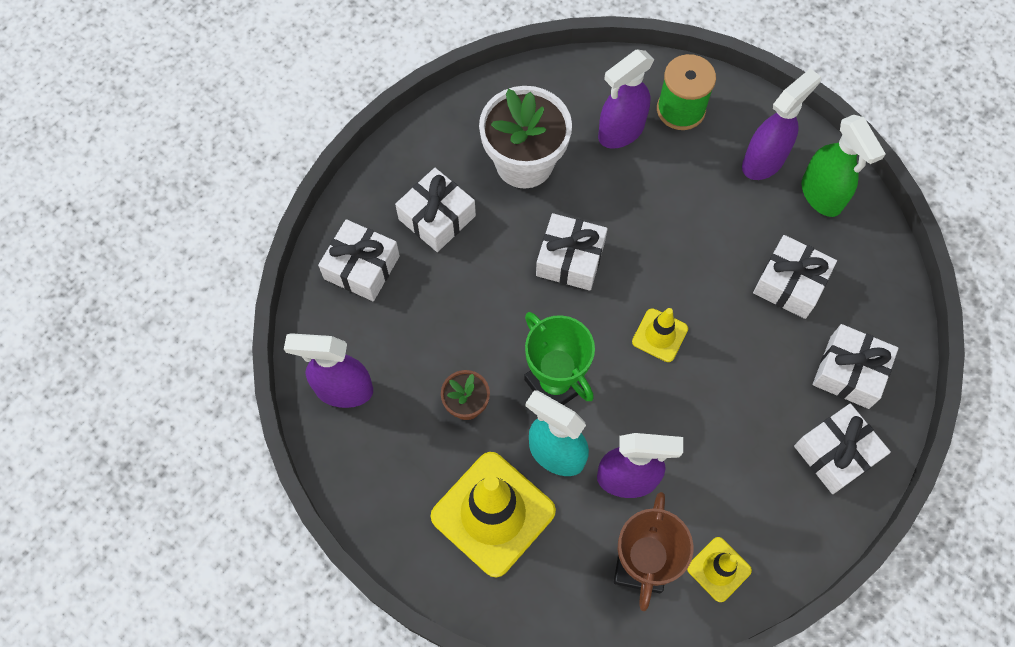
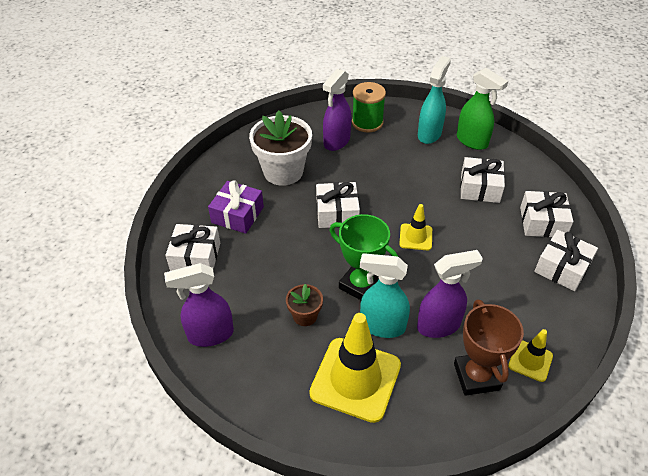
camera: 20 degrees left, 20 degrees down
white gift [395,168,476,252] -> purple gift [208,180,264,234]
purple spray bottle [742,68,821,180] -> turquoise spray bottle [418,56,451,144]

